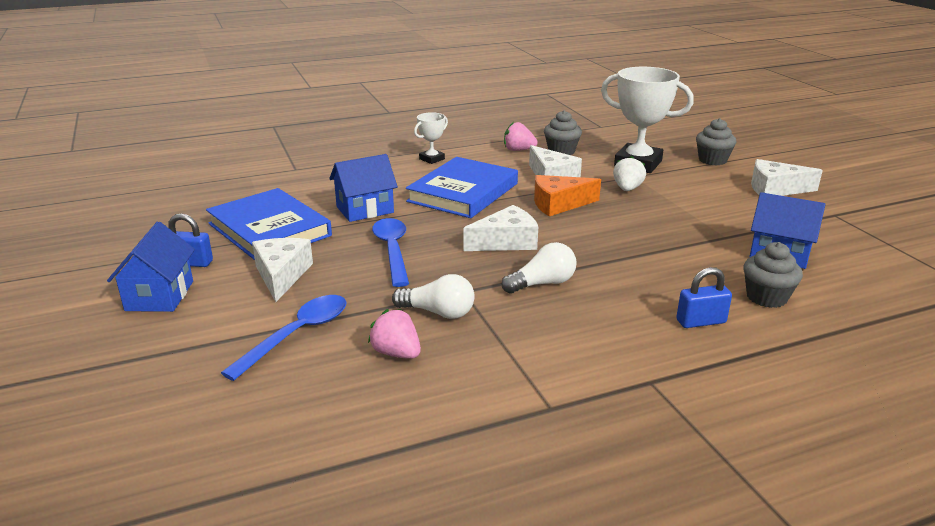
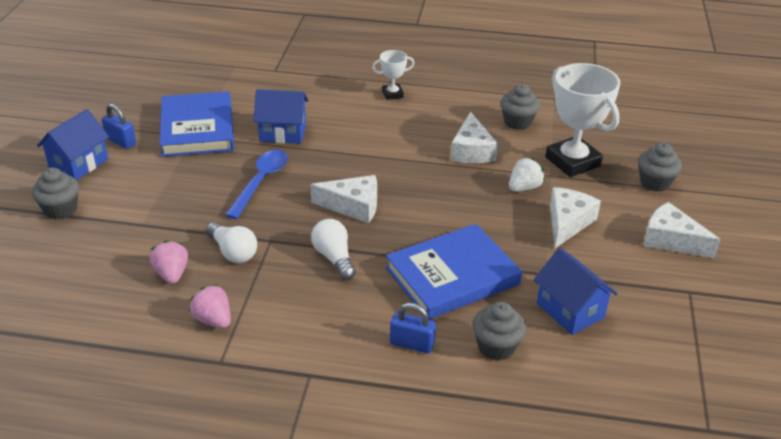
camera: 30 degrees right, 10 degrees up
blue spoon [221,295,347,381] -> none
white cheese [252,238,313,302] -> white cheese moved to [550,187,601,248]
blue book [406,157,518,218] -> blue book moved to [386,224,522,320]
white light bulb [502,242,577,294] -> white light bulb turned 120 degrees counterclockwise [311,219,356,280]
pink strawberry [504,122,538,151] -> pink strawberry moved to [189,284,231,328]
orange cheese [534,175,601,216] -> none
none -> grey cupcake [32,167,79,220]

